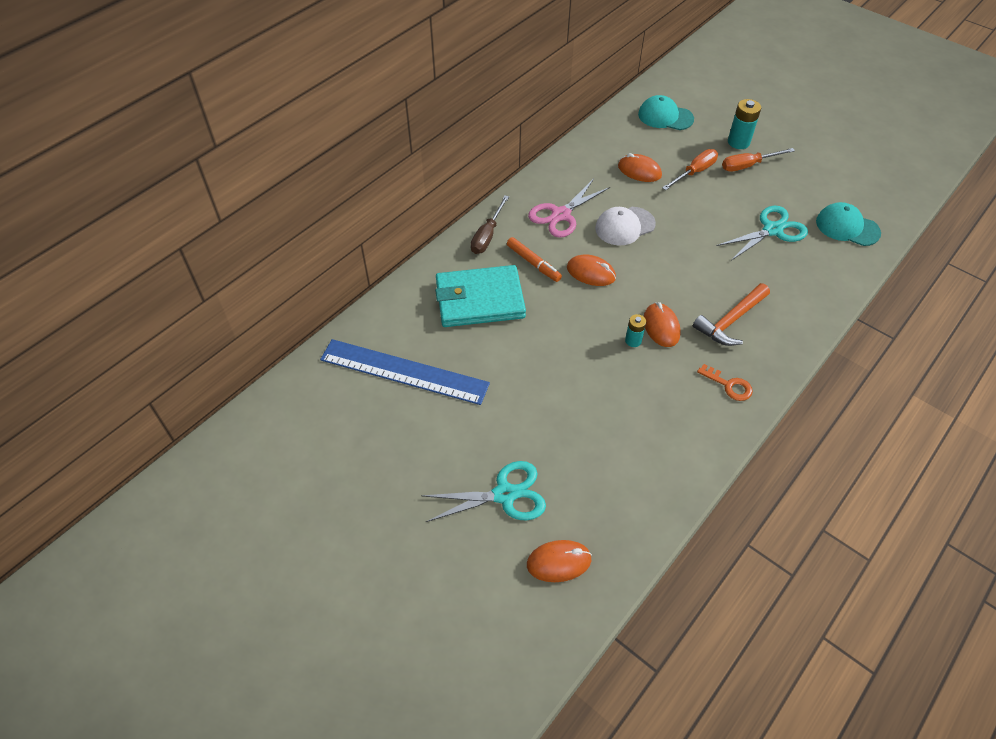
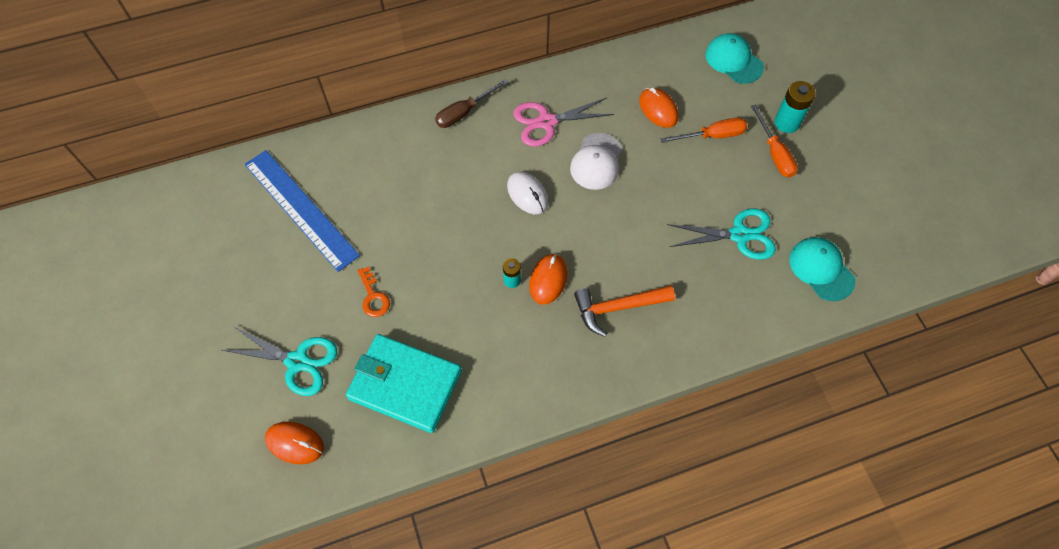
camera: 30 degrees right, 10 degrees up
turquoise wallet [435,265,526,327] -> turquoise wallet moved to [346,334,462,433]
orange marker [507,237,562,282] -> none
orange mouse [567,255,616,286] -> white mouse [507,172,548,214]
white cap [595,207,656,246] -> white cap turned 75 degrees counterclockwise [570,133,622,190]
orange key [697,364,753,401] -> orange key moved to [357,266,390,317]
orange screwdriver [722,148,795,171] -> orange screwdriver turned 120 degrees counterclockwise [751,104,798,177]

